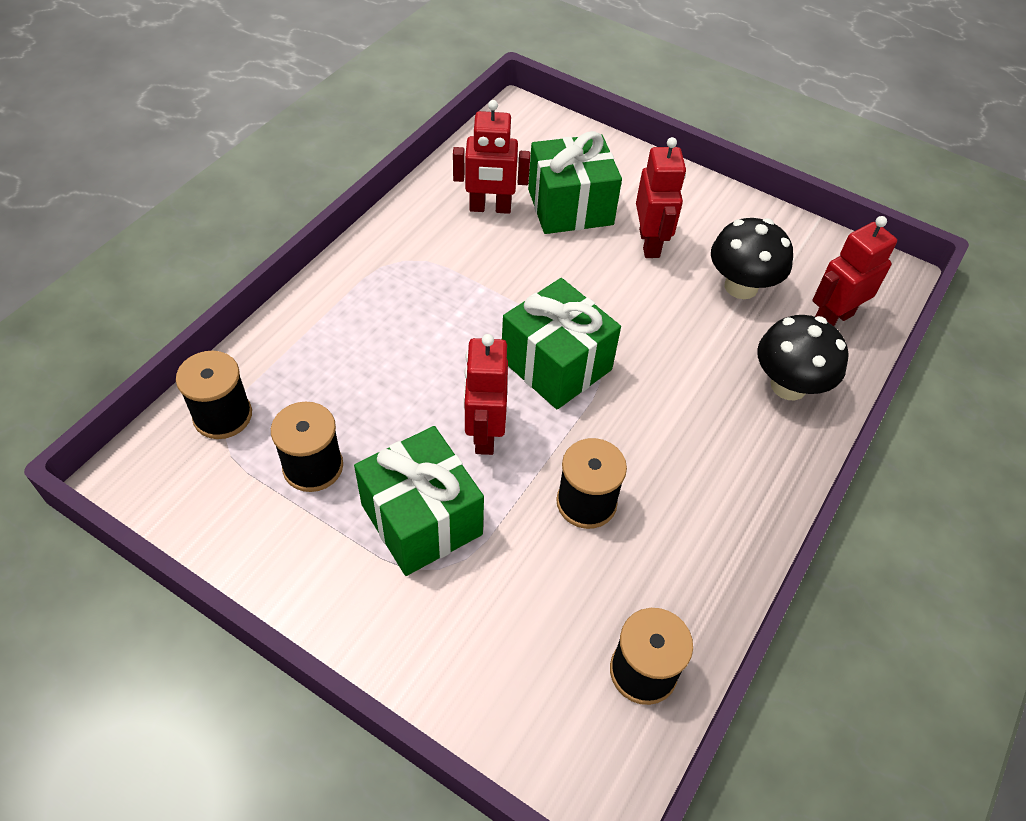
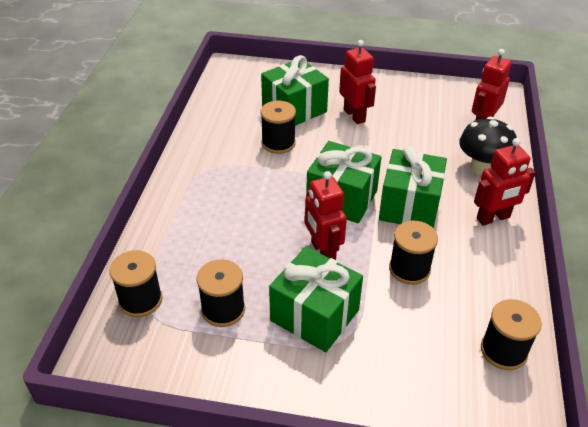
camera: 20 degrees left, 10 degrees down
red robot [453,100,530,214] -> red robot moved to [474,138,536,226]
black mushroom [711,218,793,299] -> none
none -> black spool [260,101,296,154]
none -> green gift [379,146,447,229]

